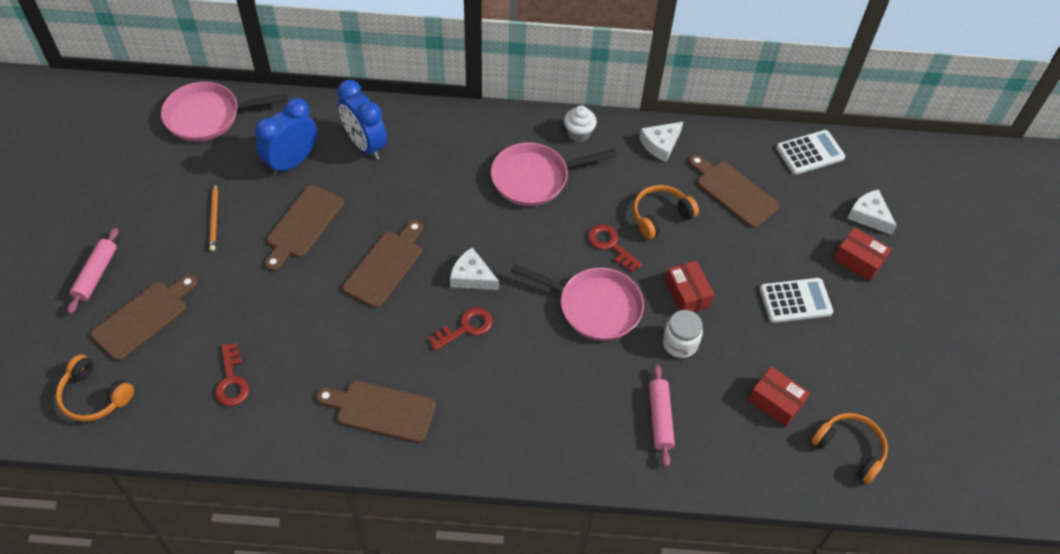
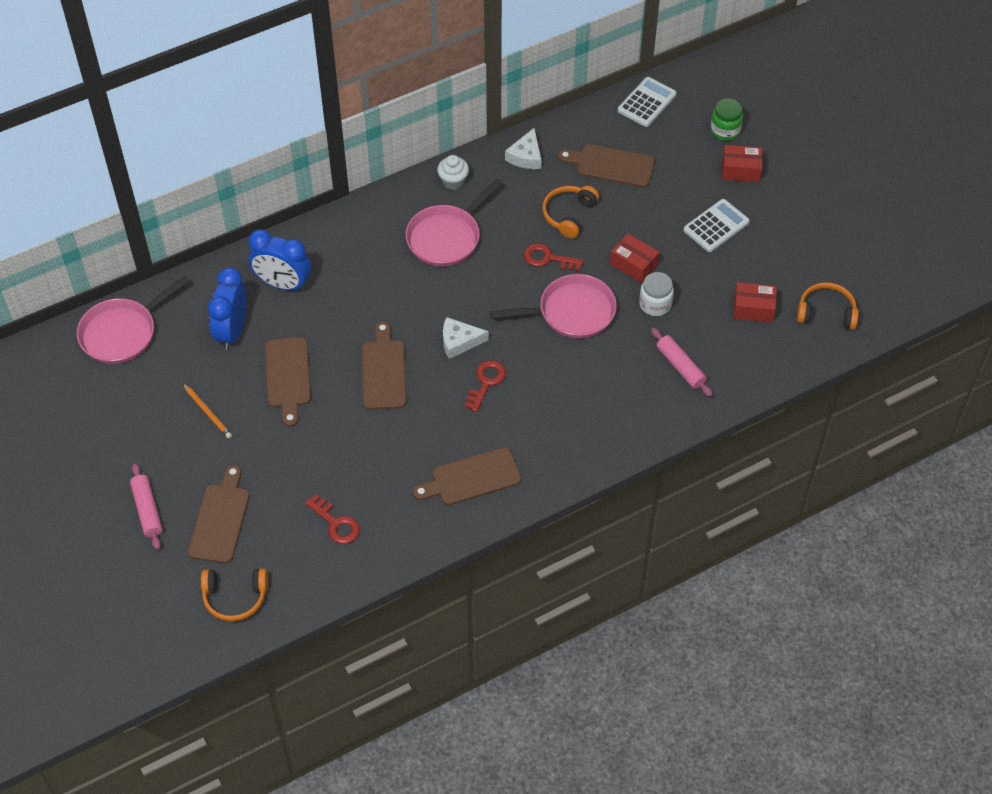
camera: 30 degrees left, 0 degrees up
white cheese [847,189,897,235] -> green jar [710,99,743,141]

